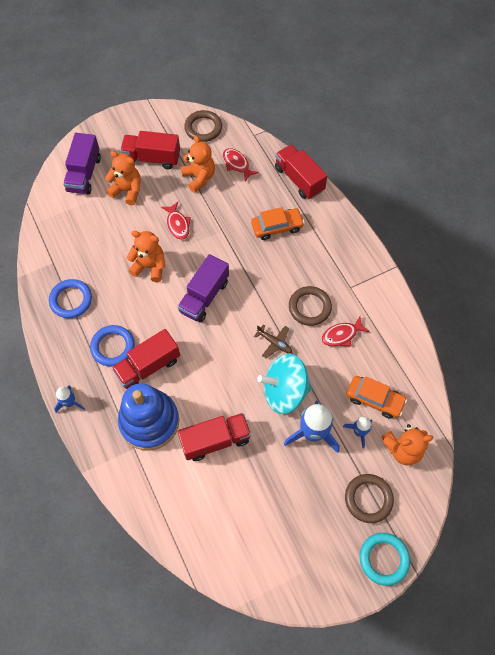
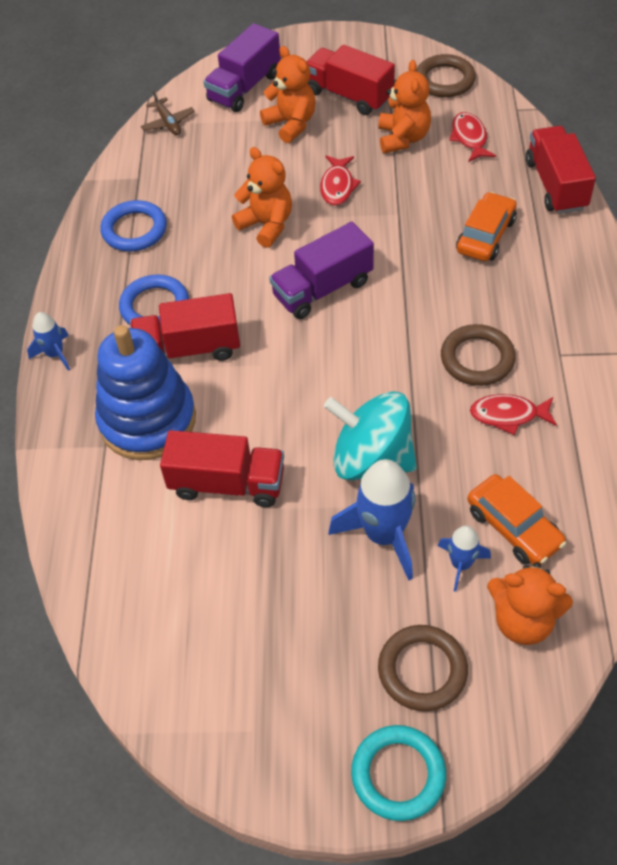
camera: 30 degrees right, 10 degrees down
orange car [251,207,305,240] -> orange car turned 75 degrees counterclockwise [456,192,517,261]
brown plane [254,324,292,358] -> brown plane moved to [141,90,195,135]

